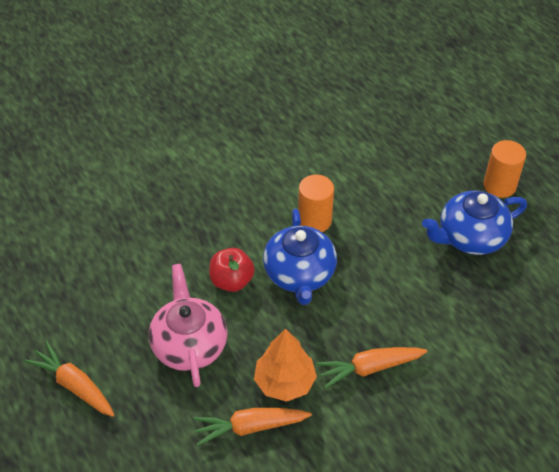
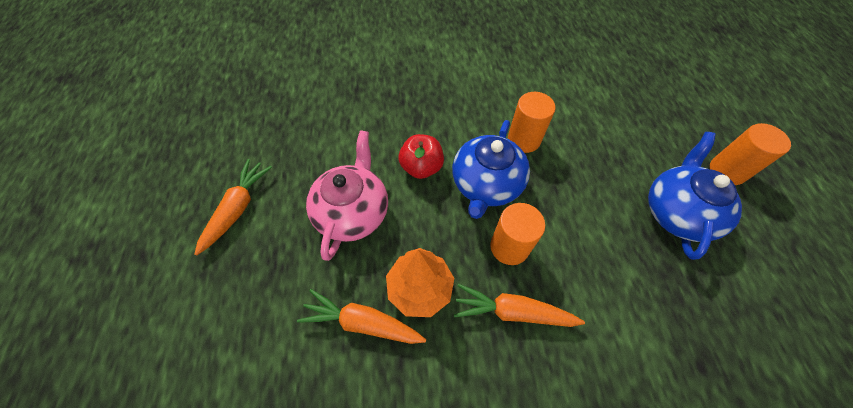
camera: 25 degrees right, 10 degrees up
orange carrot [25,341,114,417] -> orange carrot turned 45 degrees clockwise [194,159,272,255]
blue teapot [422,191,527,255] -> blue teapot turned 105 degrees clockwise [648,132,742,260]
none -> orange cylinder [490,203,545,265]

